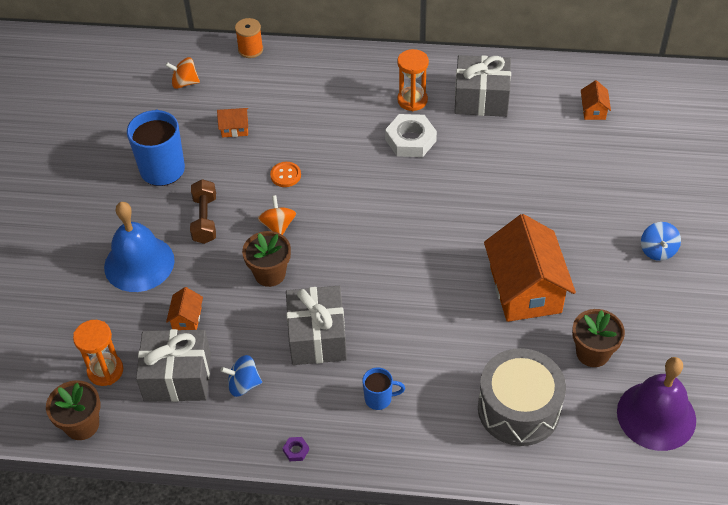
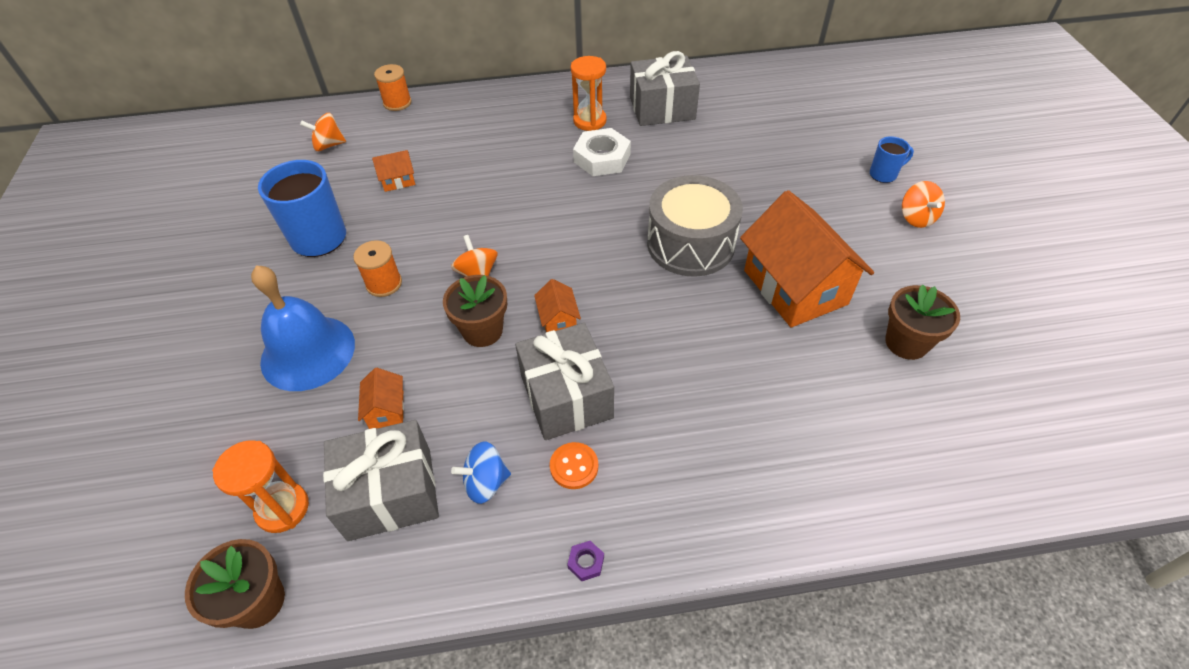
camera: 15 degrees left, 0 degrees up
brown dumbbell [190,179,216,244] -> orange spool [353,240,402,297]
orange button [270,162,301,187] -> orange button moved to [550,442,598,489]
blue mug [362,368,405,410] -> blue mug moved to [870,136,914,183]
grey drum [478,348,566,446] -> grey drum moved to [647,175,743,277]
orange house [581,80,611,120] -> orange house moved to [534,279,581,332]
purple bell [617,357,696,451] -> none
blue spinning top [641,222,681,261] -> orange spinning top [902,181,945,228]

